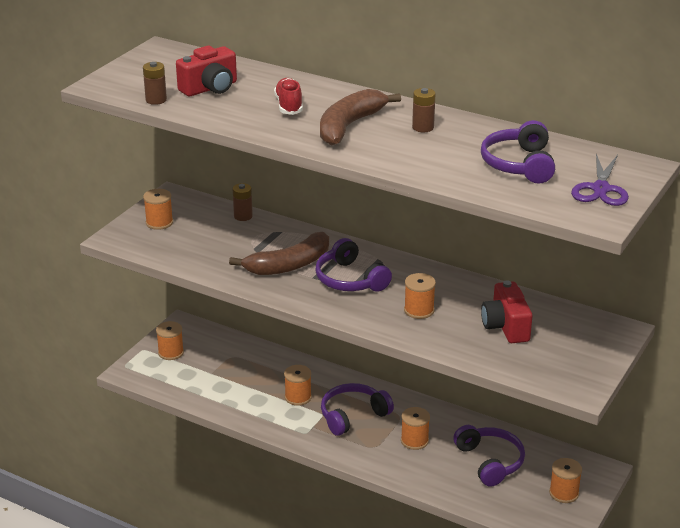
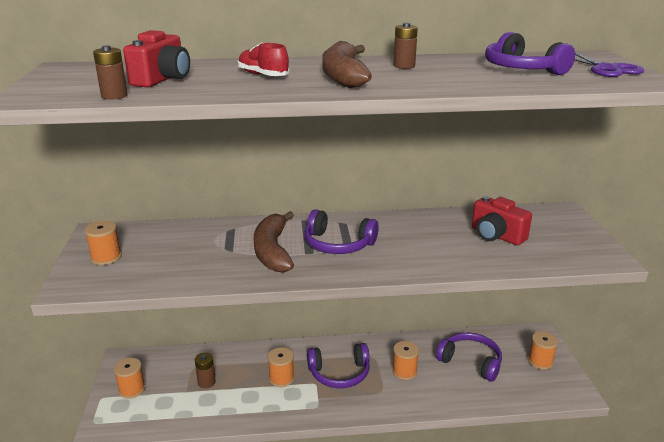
camera: 35 degrees left, 5 degrees down
brown banana [229,232,329,275] -> brown banana turned 150 degrees clockwise [254,211,294,273]
brown battery [233,183,253,221] -> brown battery moved to [195,352,216,388]
purple headphones [321,383,394,436] -> purple headphones turned 120 degrees counterclockwise [307,343,370,388]
orange spool [404,273,436,319] -> none

